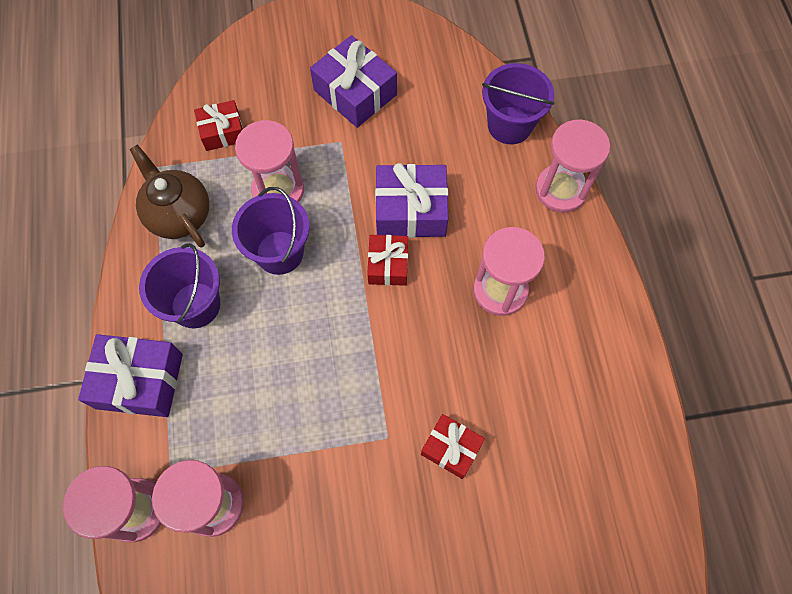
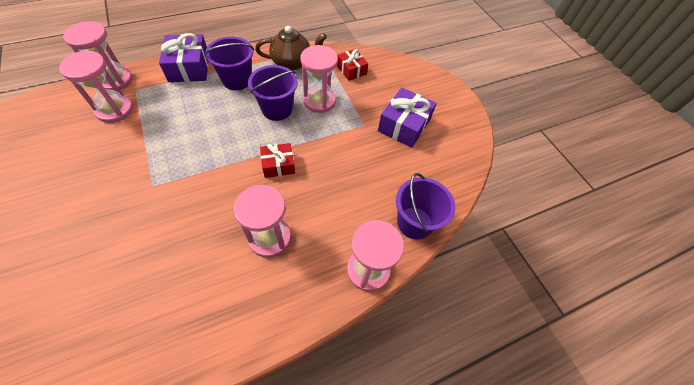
camera: 70 degrees right, 10 degrees down
brown teapot [130,145,209,247] -> brown teapot turned 45 degrees clockwise [255,26,327,71]
purple gift [375,163,448,238] -> none
red gift [421,414,485,479] -> none

